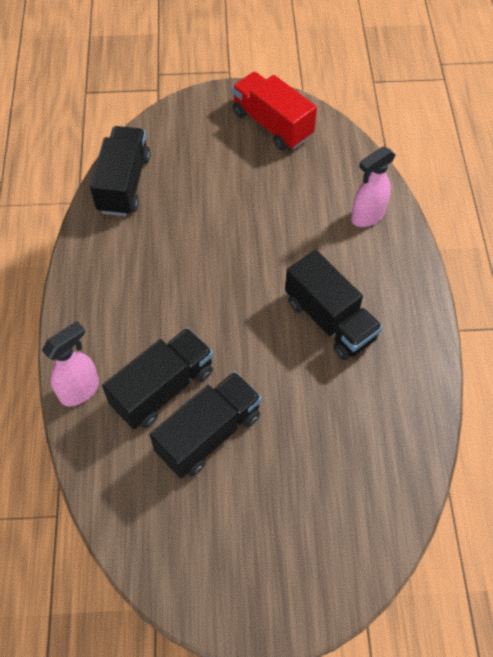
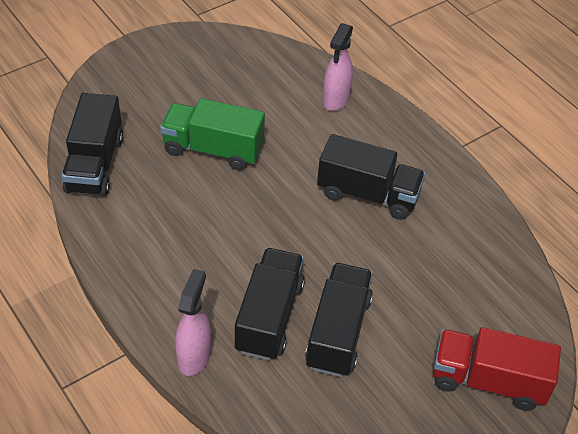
camera: 35 degrees left, 10 degrees down
black truck [90,126,150,216] -> black truck turned 150 degrees counterclockwise [62,93,123,196]
red truck [232,72,317,150] -> red truck moved to [433,327,561,411]
none -> green truck [160,98,265,170]

